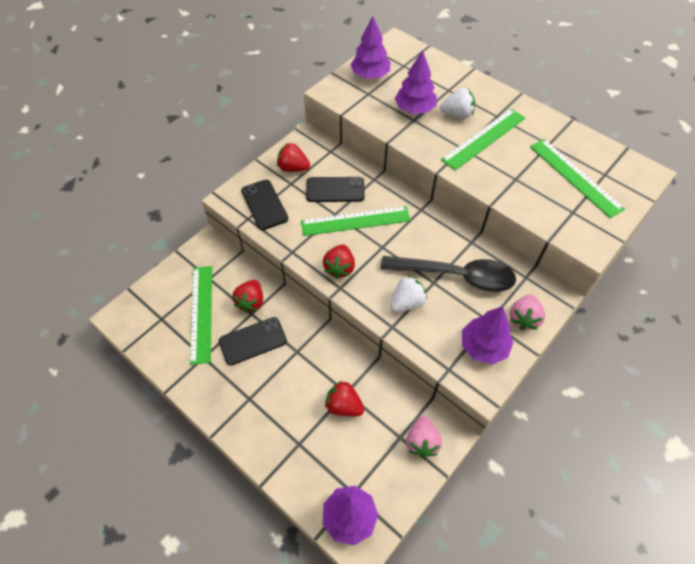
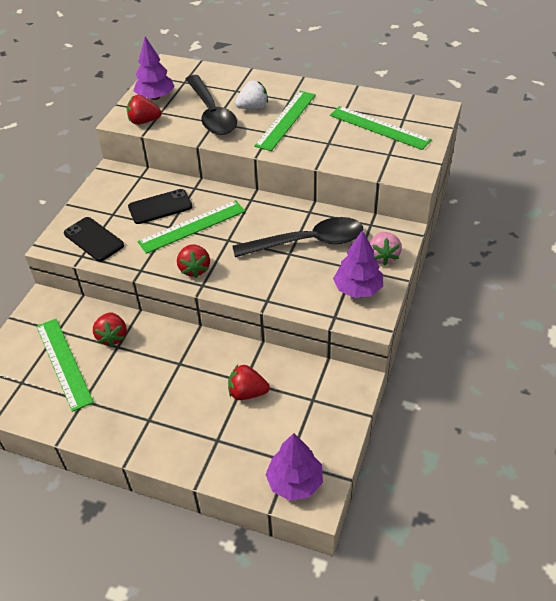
camera: 20 degrees left, 10 degrees down
black phone [219,317,287,365] -> none
red strawberry [277,143,310,172] -> red strawberry moved to [127,95,161,125]
white strawberry [390,276,427,312] -> none
purple tree [395,50,437,114] -> black spoon [186,75,237,135]
pink strawberry [406,416,442,458] -> none

